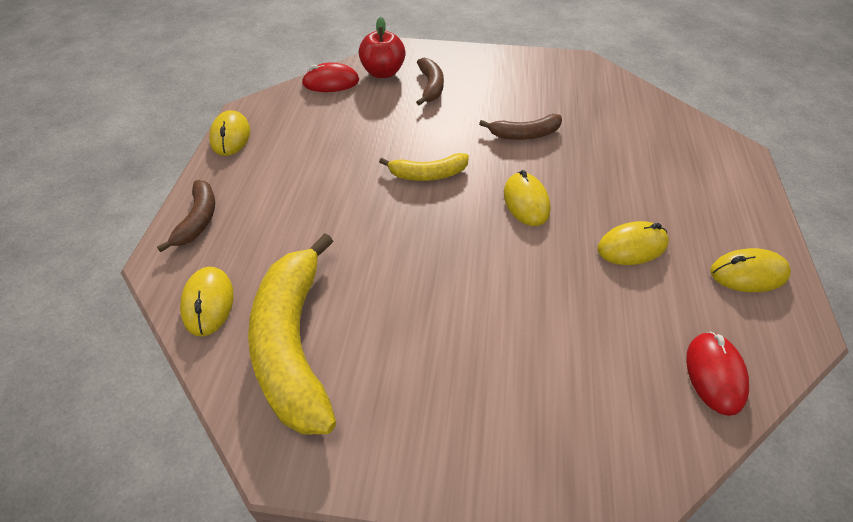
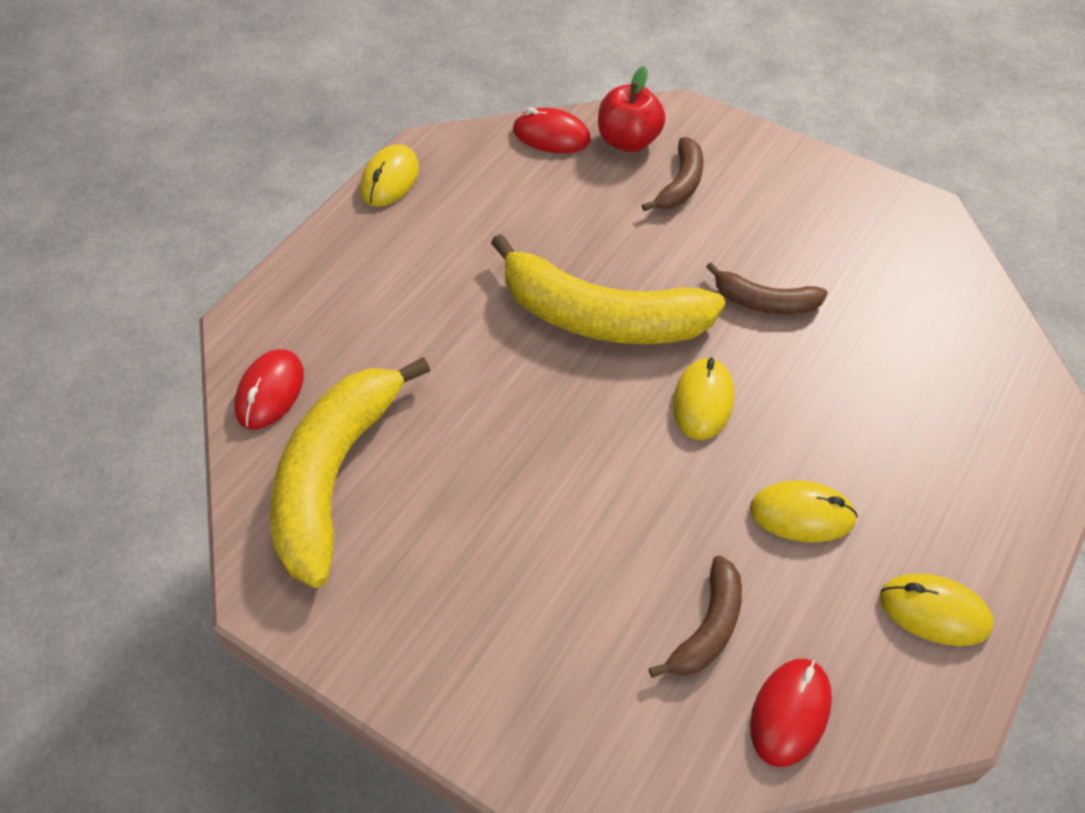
camera: 25 degrees right, 5 degrees up
brown banana [157,180,215,252] -> brown banana moved to [649,555,742,678]
yellow mouse [180,267,234,336] -> red mouse [234,349,304,430]
yellow banana [379,153,469,181] -> yellow banana [491,234,725,344], size x1.99

